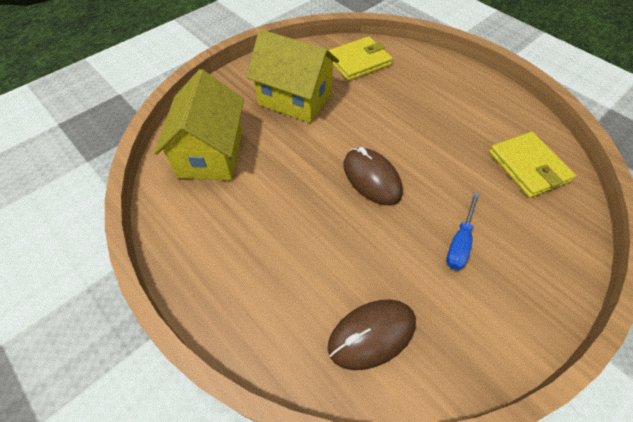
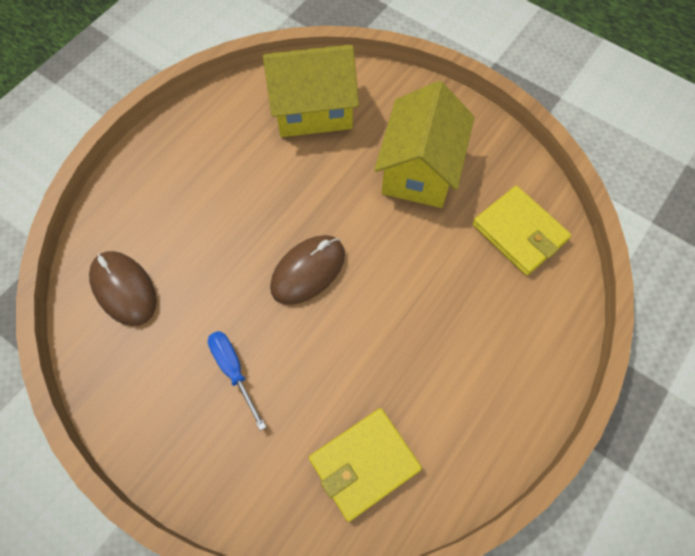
camera: 80 degrees right, 10 degrees up
blue screwdriver [446,192,479,270] -> blue screwdriver turned 45 degrees clockwise [208,331,266,431]

